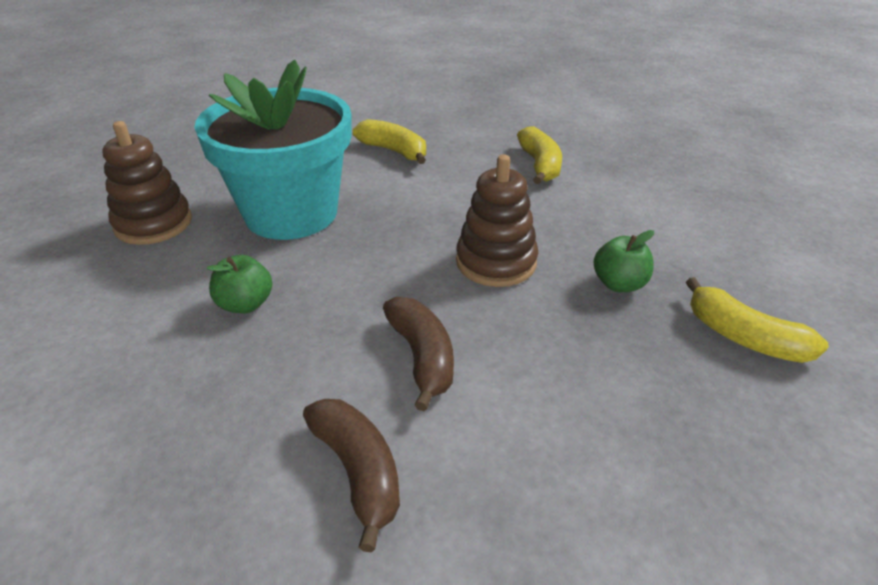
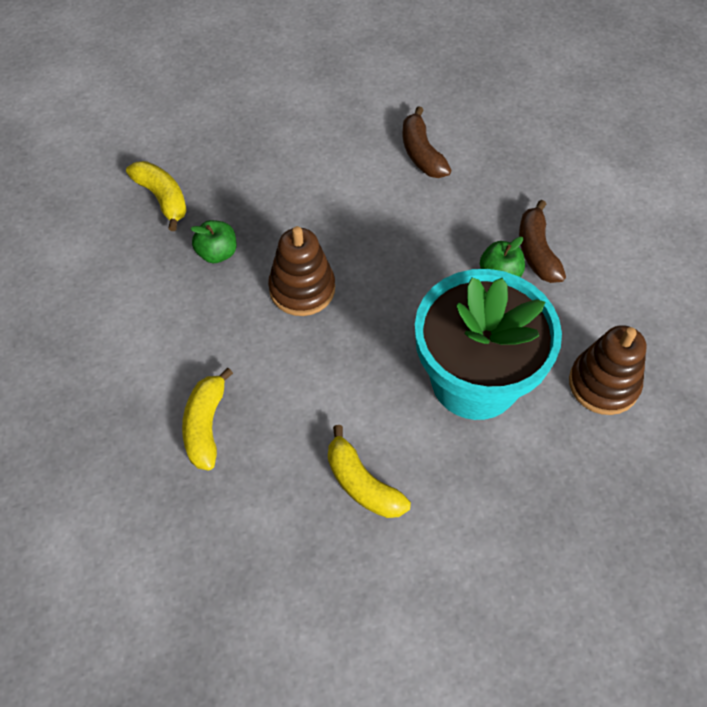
camera: 170 degrees left, 20 degrees up
brown banana [383,297,454,411] -> brown banana moved to [519,200,566,283]

